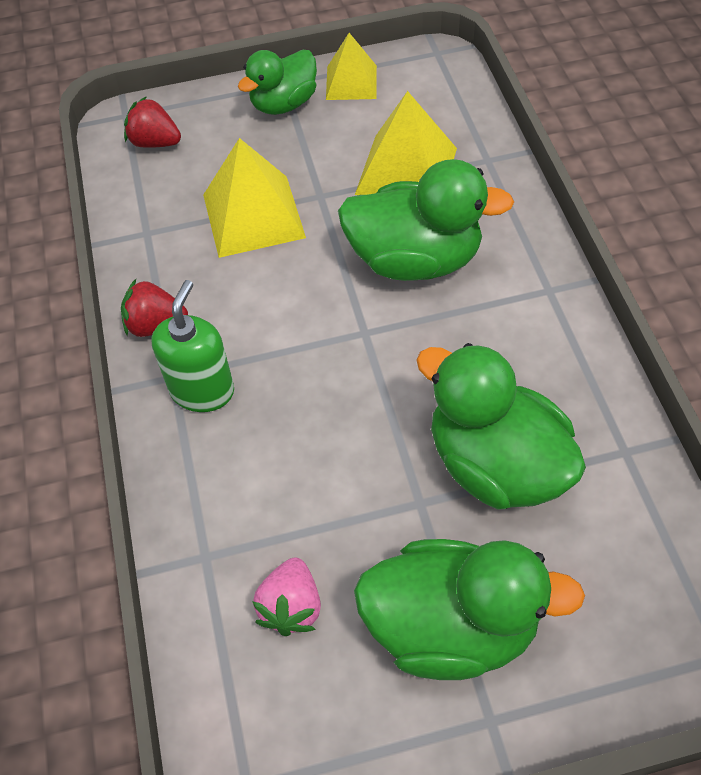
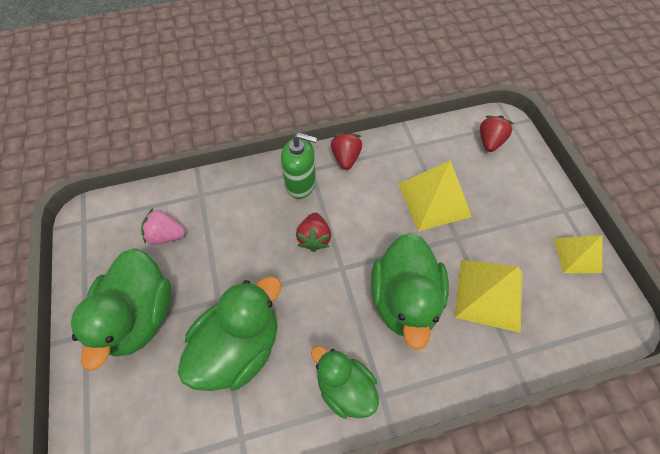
camera: 85 degrees right, 5 degrees up
green duck [238,50,317,115] -> green duck moved to [311,346,379,419]
none -> red strawberry [296,213,331,252]

